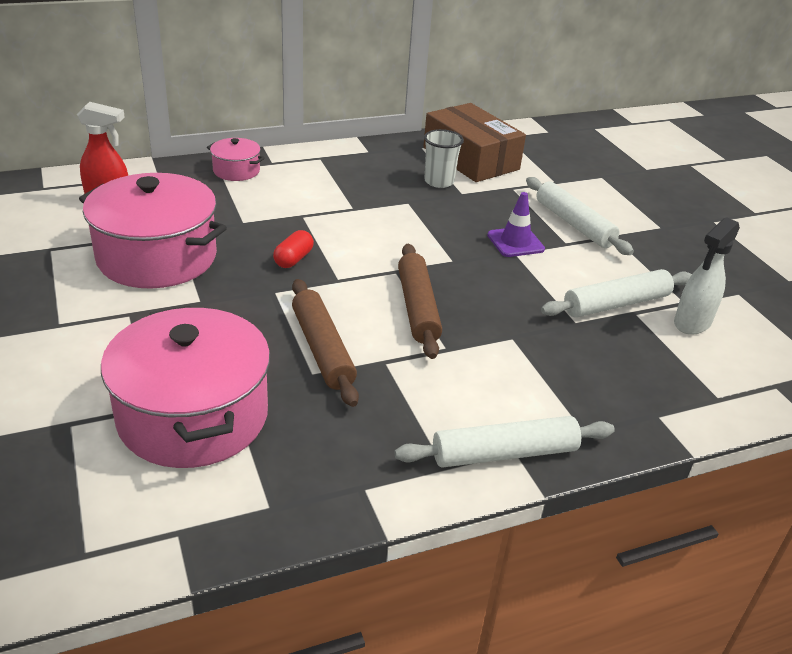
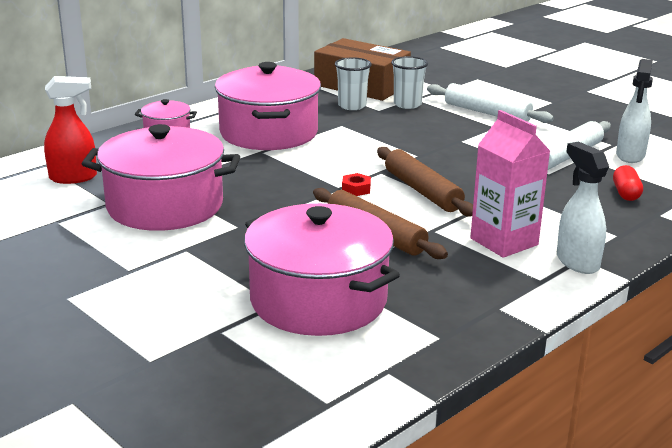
camera: 20 degrees left, 10 degrees down
red capsule [273,230,314,268] -> red capsule moved to [613,165,643,201]
white rolling pin [394,416,615,468] -> white spray bottle [557,142,609,274]
purple traffic cone [487,192,545,257] -> none
none -> pink pot [215,62,321,150]
none -> red nut [342,173,371,196]
none -> white cup [391,56,428,109]
none -> pink carton [470,110,550,258]

